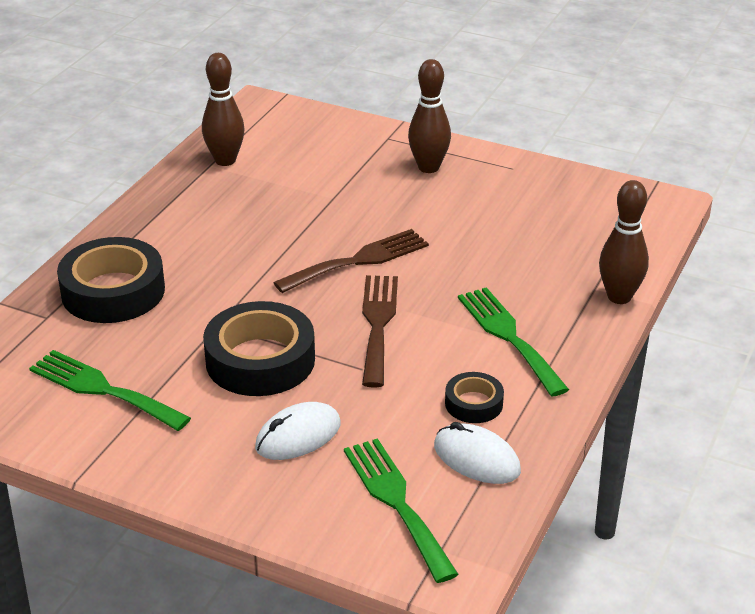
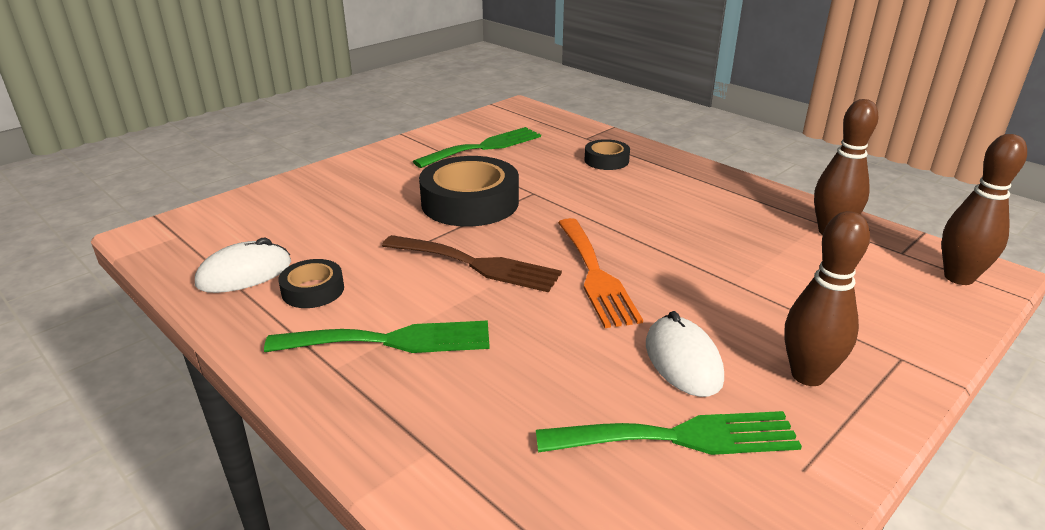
camera: 110 degrees right, 5 degrees down
black tape [57,237,165,323] -> black tape [584,139,630,170], size x0.51
white mouse [255,402,340,460] -> white mouse moved to [646,311,724,397]
brown fork [273,229,429,293] -> orange fork [558,218,643,328]
green fork [344,438,459,583] -> green fork moved to [536,411,802,455]
brown bowling pin [599,180,649,304] -> brown bowling pin moved to [942,134,1027,285]

